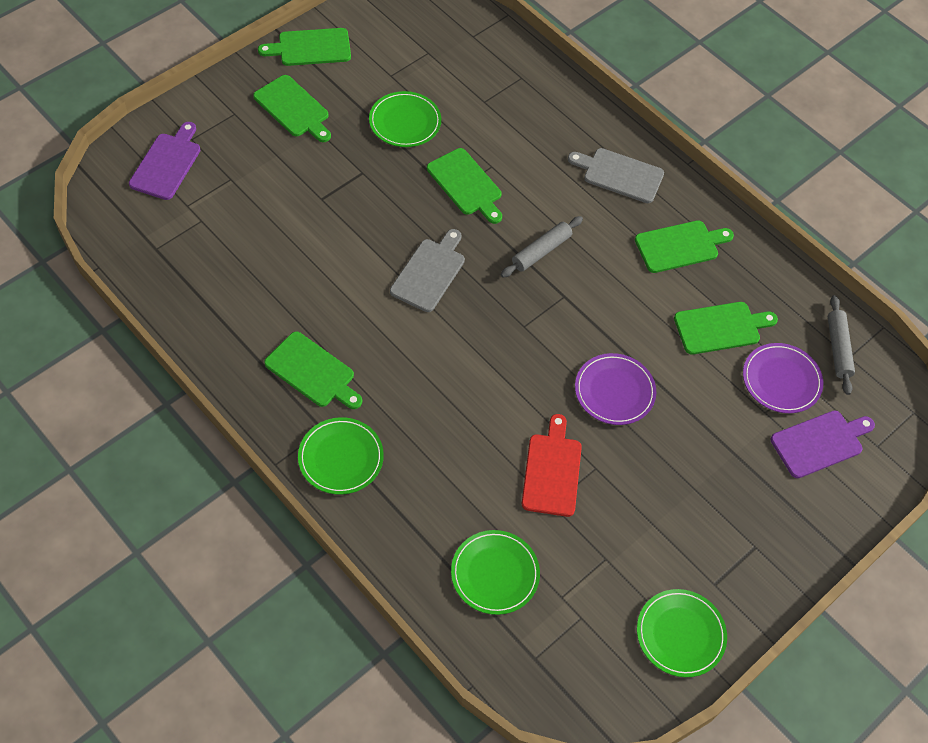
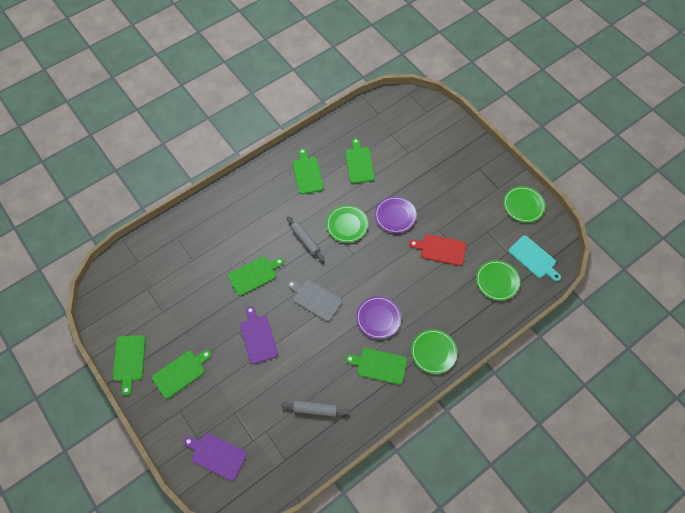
camera: 80 degrees left, 5 degrees up
green cutting board [264,332,362,409] -> green cutting board turned 120 degrees counterclockwise [345,348,407,385]
green plate [369,91,441,147] -> green plate moved to [326,205,368,243]
grey cutting board [568,148,664,203] -> none
purple plate [743,343,823,413] -> purple plate moved to [356,296,401,339]
purple cutting board [771,410,875,478] -> purple cutting board moved to [240,306,278,364]
grey rolling pin [828,295,855,395] -> grey rolling pin moved to [281,400,350,416]
none -> turquoise cutting board [508,235,561,282]

